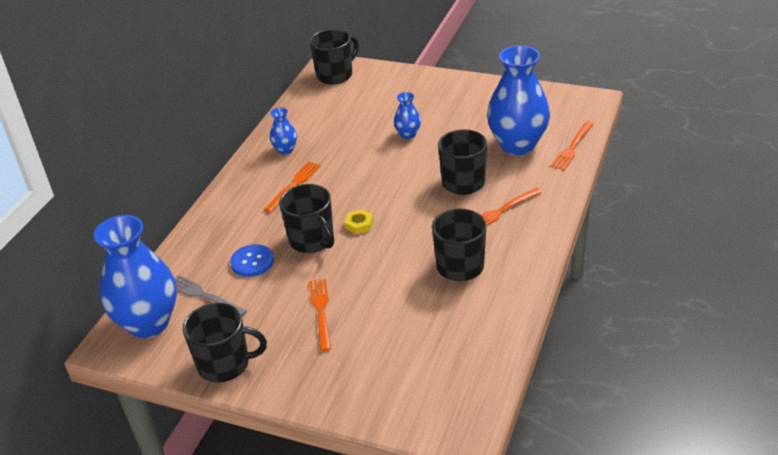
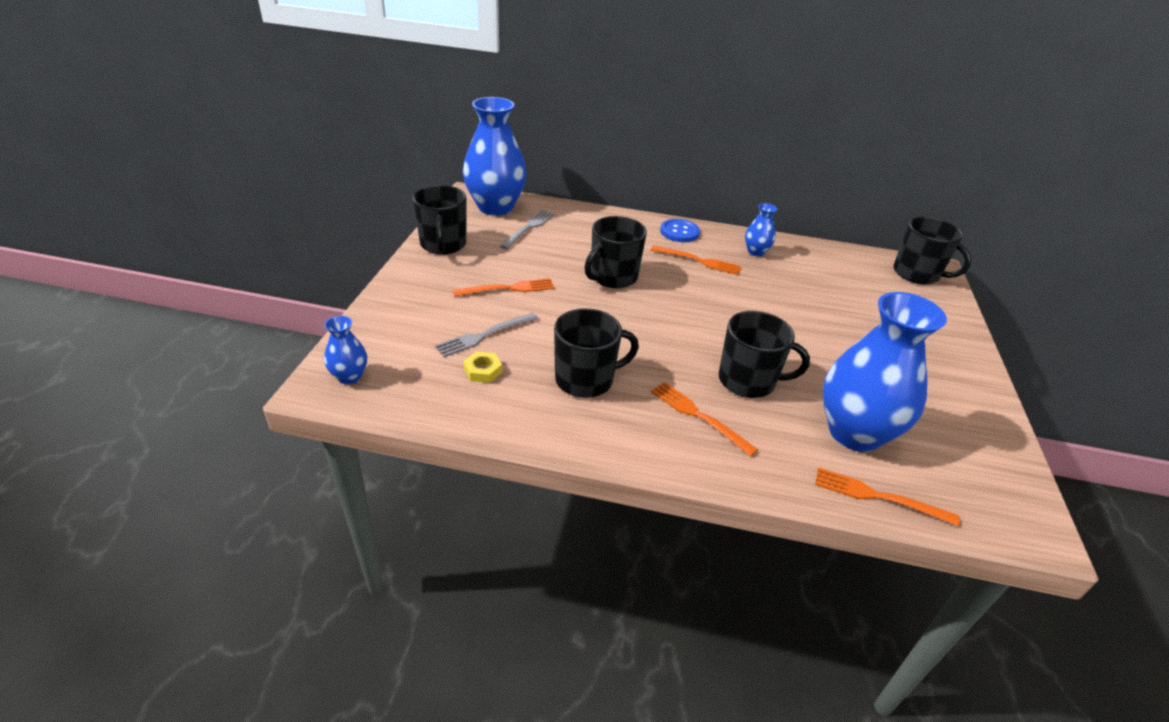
camera: 75 degrees right, 0 degrees up
blue button [230,244,274,277] -> blue button moved to [660,219,700,242]
yellow nut [344,209,373,234] -> yellow nut moved to [464,351,502,383]
blue vase [394,92,421,139] -> blue vase moved to [324,316,367,384]
none -> grey fork [435,313,538,357]

